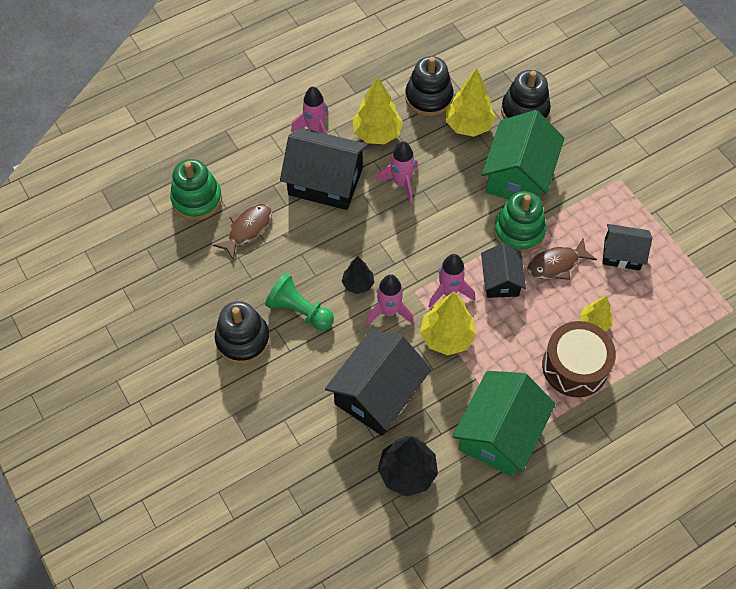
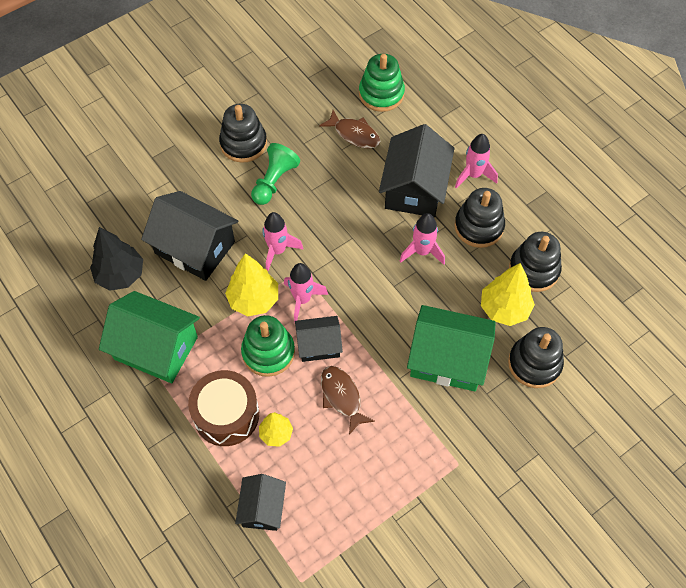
camera: 85 degrees right, 0 degrees up
black tree [342,256,374,294] -> none
yellow tree [352,77,403,144] -> black stacking toy [454,188,505,248]
green stacking toy [493,191,546,253] -> green stacking toy moved to [241,315,295,377]
black house [602,224,652,270] -> black house moved to [235,474,286,531]

